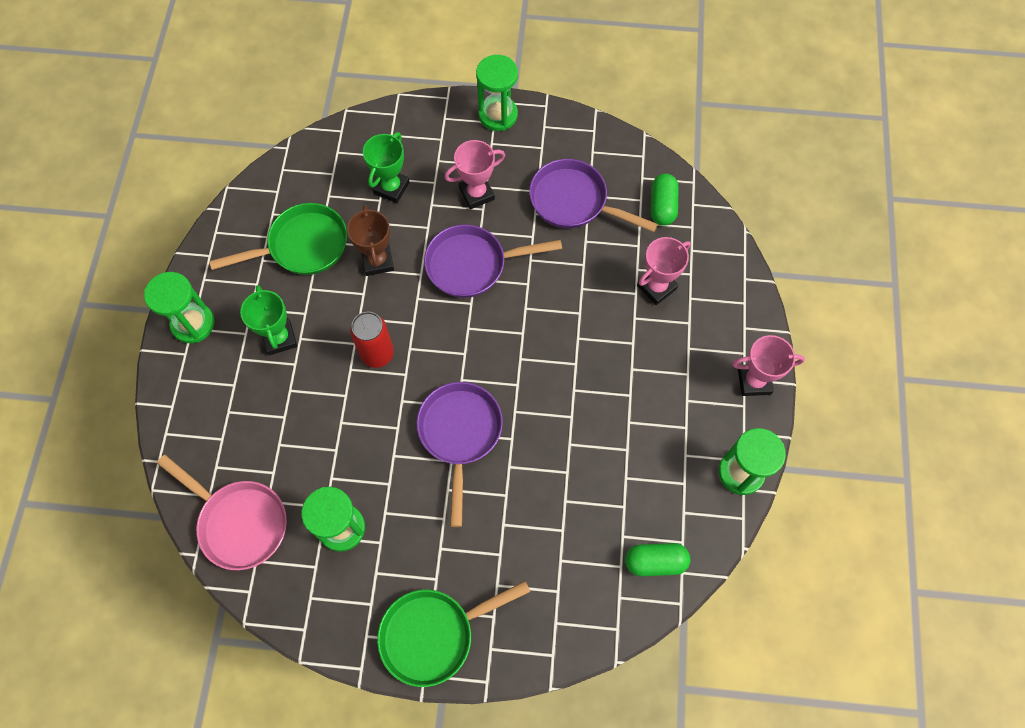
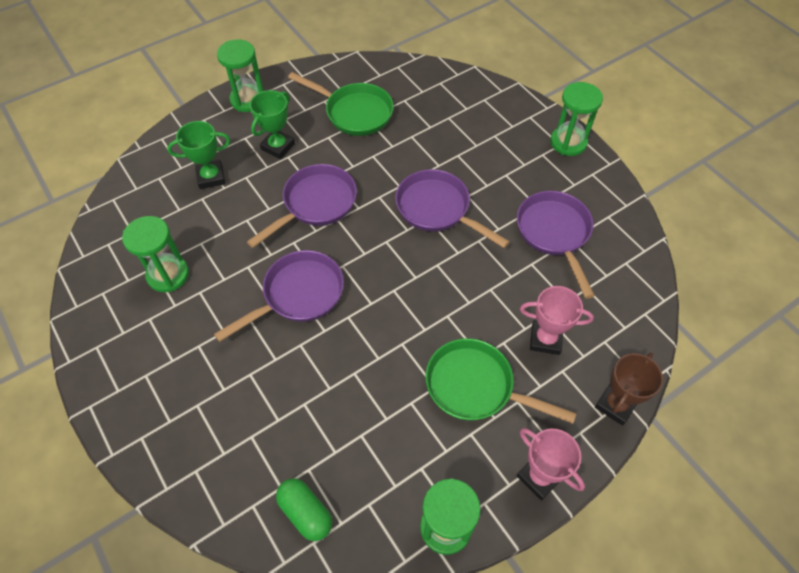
camera: 50 degrees right, 10 degrees down
pink pan [157,455,287,570] -> none
brown trophy [347,205,394,276] -> brown trophy moved to [595,352,663,426]
red can [350,312,394,368] -> purple pan [247,164,357,248]
green trophy [363,132,410,203] -> green trophy moved to [167,121,231,189]
green pan [377,581,531,687] -> green pan moved to [426,338,577,424]
pink trophy [444,140,505,209] -> none
green capsule [651,173,679,226] -> none

